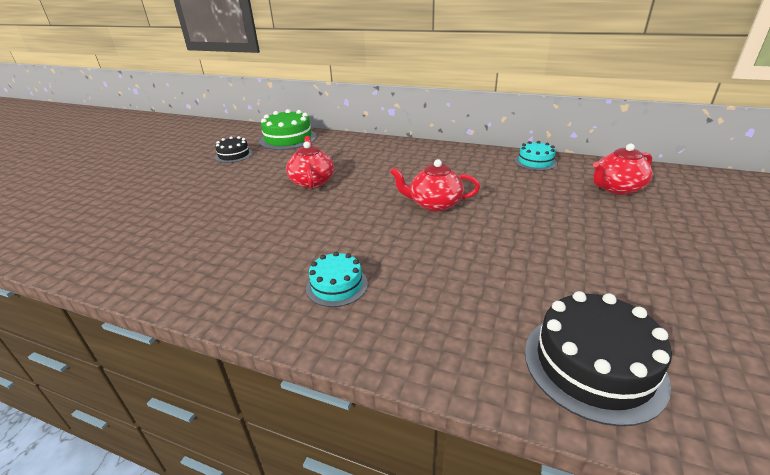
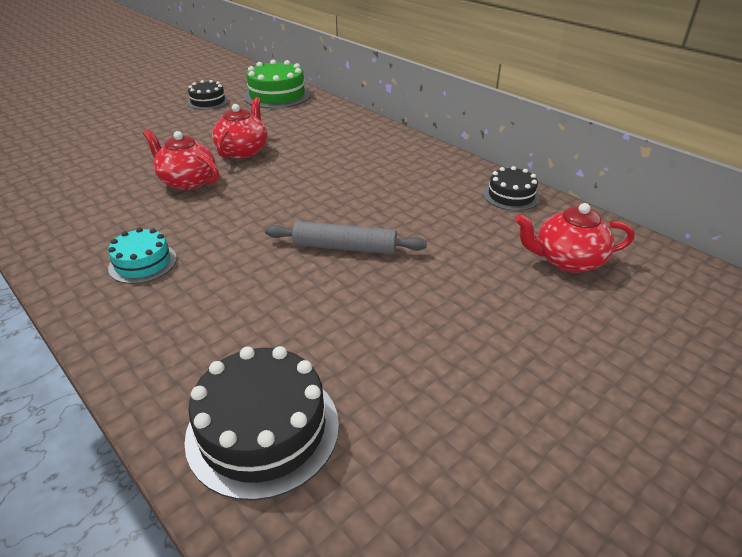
camera: 25 degrees right, 5 degrees up
red teapot [390,159,480,212] -> red teapot moved to [143,130,219,190]
turquoise cake [515,141,557,171] -> black cake [483,166,540,211]
none -> grey rolling pin [265,221,427,254]

